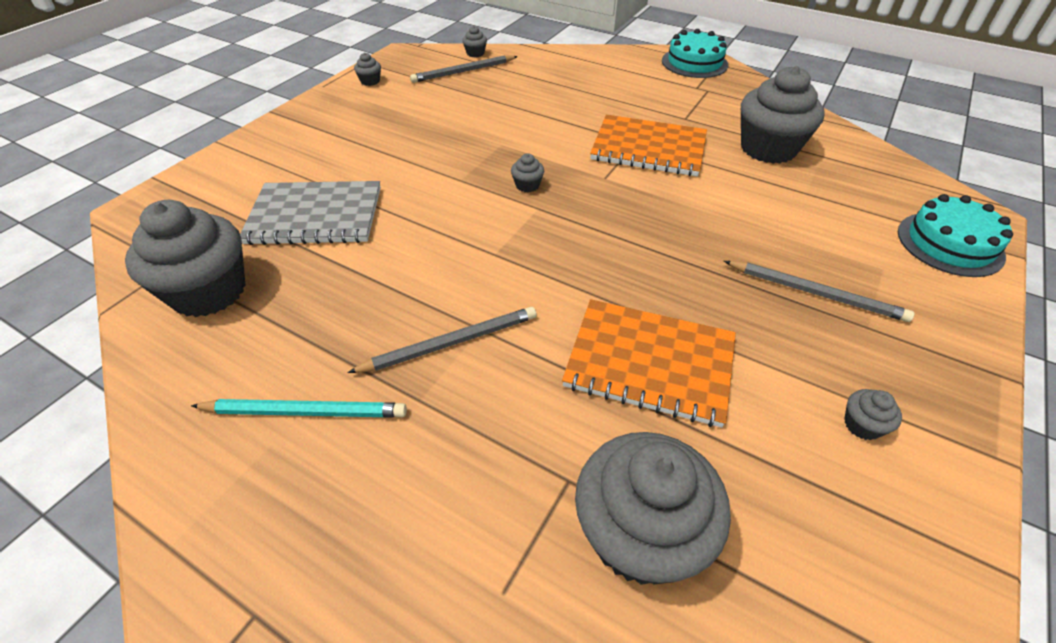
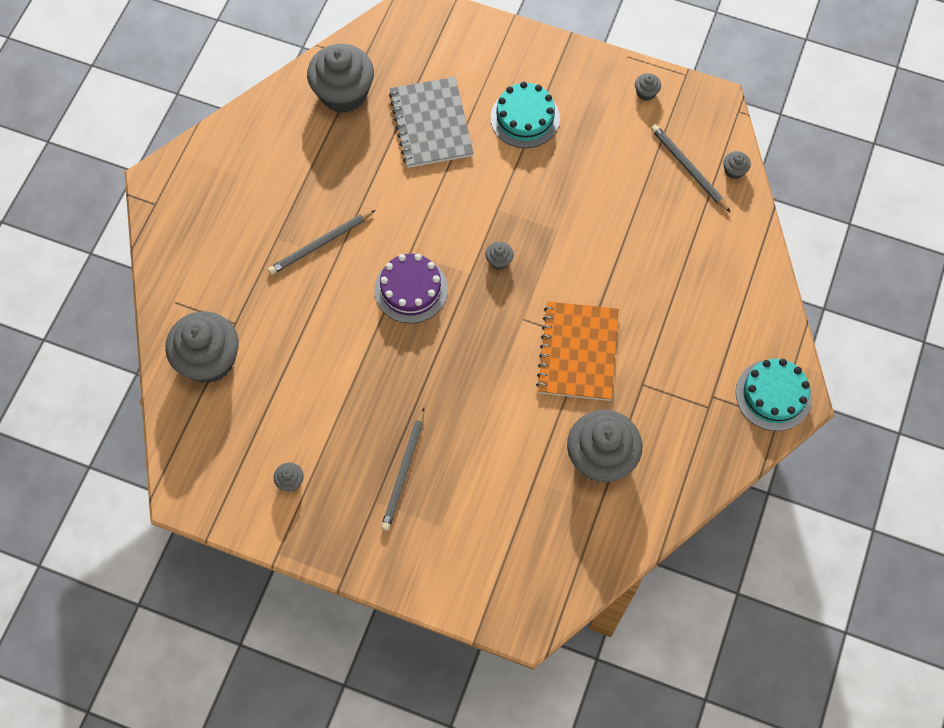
camera: 80 degrees right, 20 degrees up
turquoise pencil [191,399,407,418] -> none
grey pencil [347,307,537,373] -> grey pencil turned 90 degrees clockwise [268,210,375,275]
orange notebook [562,299,736,428] -> none
turquoise cake [898,194,1013,277] -> turquoise cake moved to [490,82,560,148]
none -> purple cake [374,254,448,323]

